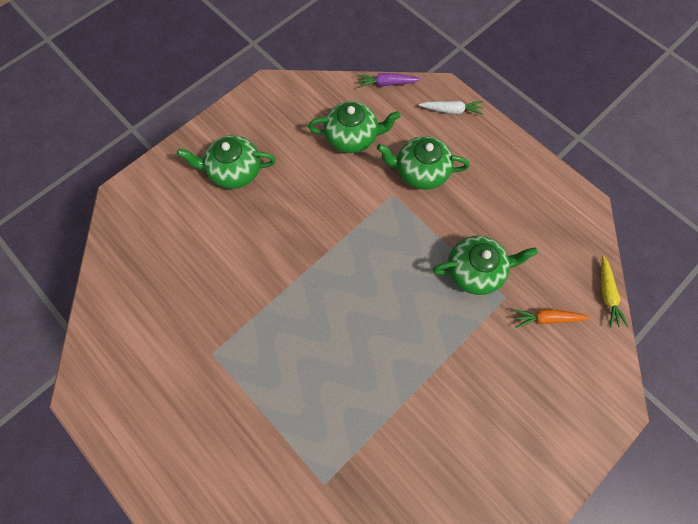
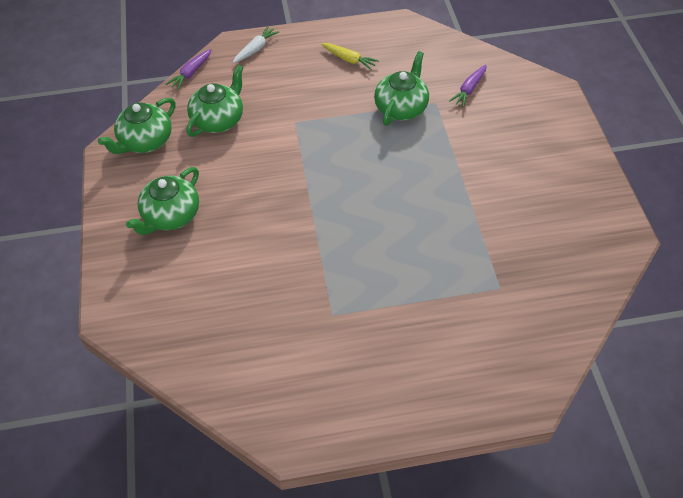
camera: 55 degrees left, 15 degrees down
green teapot [377,136,470,190] -> green teapot moved to [98,98,176,154]
orange carrot [513,309,590,328] -> purple carrot [449,65,487,107]
yellow carrot [601,256,629,328] -> yellow carrot moved to [321,43,379,70]

